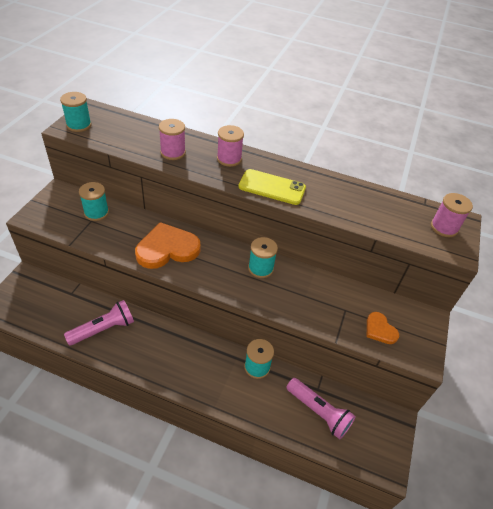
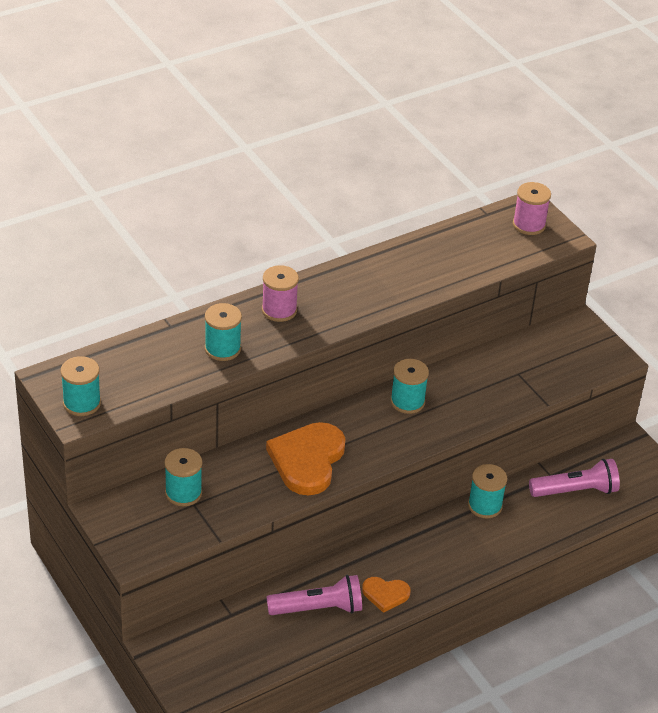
camera: 50 degrees left, 5 degrees down
pink flashlight [64,300,134,346] -> pink flashlight turned 75 degrees clockwise [266,575,362,615]
pink spool [159,119,186,160] -> turquoise spool [205,303,242,361]
yellow phone [238,169,306,205] -> none
orange heart [367,312,399,344] -> orange heart moved to [362,577,411,613]

